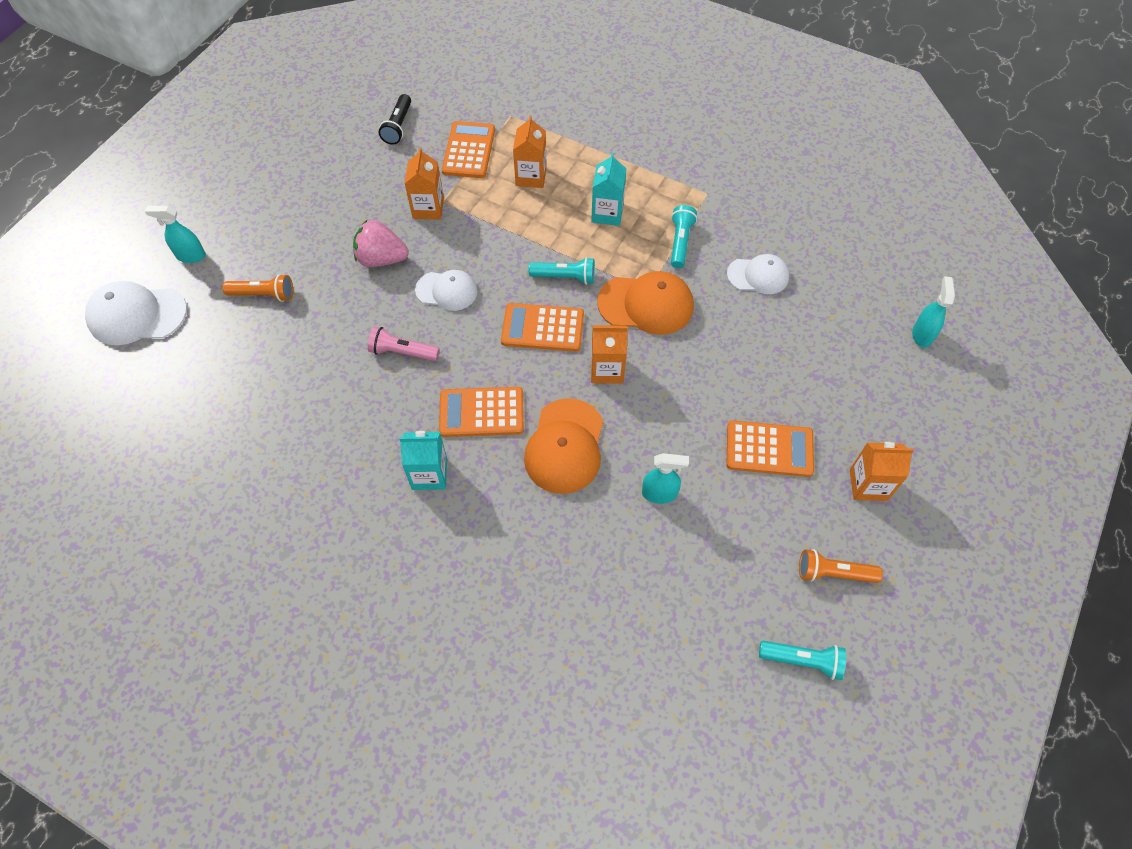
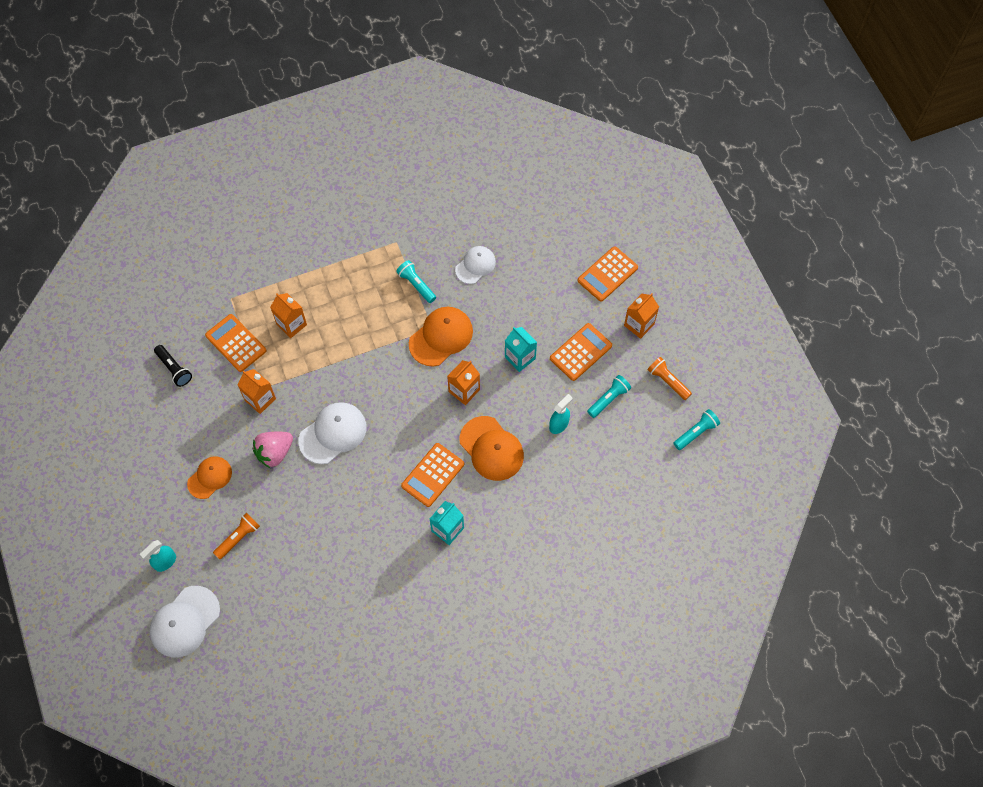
camera: 50 degrees left, 5 degrees up
pink flashlight [368,326,440,361] -> none
white cap [415,270,478,311] -> white cap [298,402,367,464], size x1.53
orange calculator [501,303,584,352] -> orange calculator moved to [578,246,638,302]
turquoise flashlight [529,257,595,285] -> turquoise flashlight moved to [587,375,631,418]
turquoise carton [591,153,627,226] -> turquoise carton moved to [505,327,537,372]
orange flashlight [799,549,883,583] -> orange flashlight turned 90 degrees clockwise [648,357,692,400]
turquoise spray bottle [912,276,955,348] -> none
none -> orange cap [187,456,232,499]

